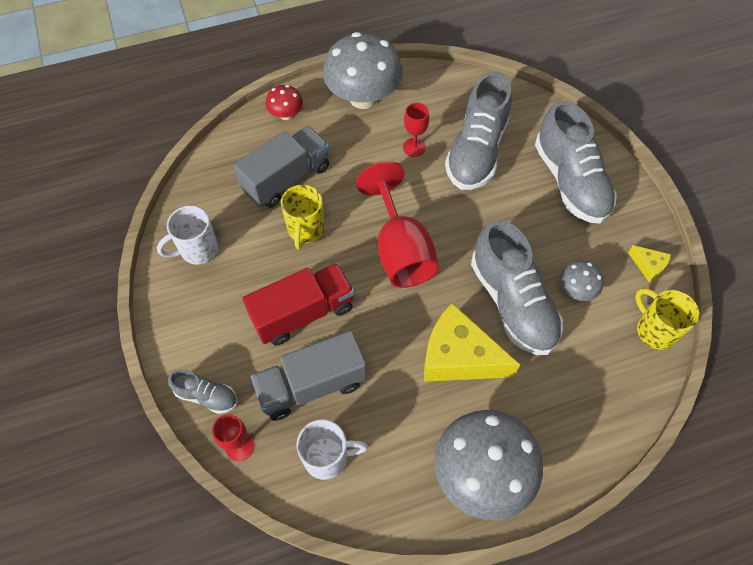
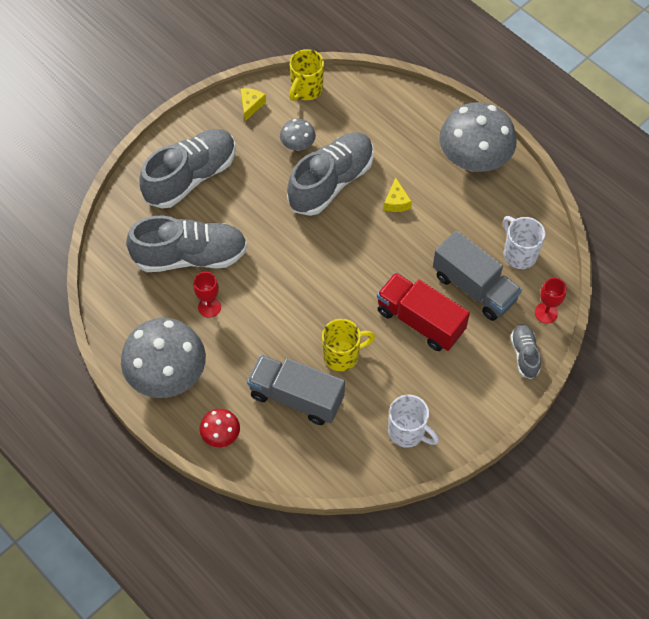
camera: 115 degrees left, 0 degrees up
red goblet [356,161,439,288] -> none
yellow cheese [424,303,520,382] -> yellow cheese [384,178,412,212], size x0.45

